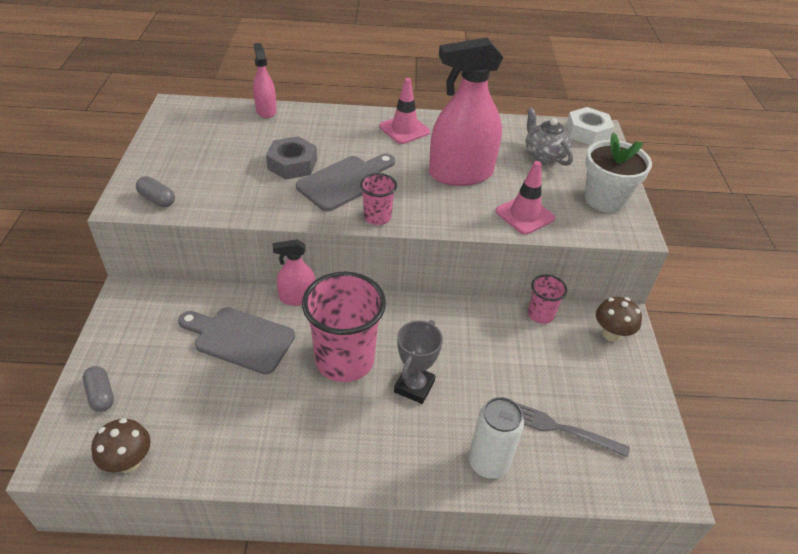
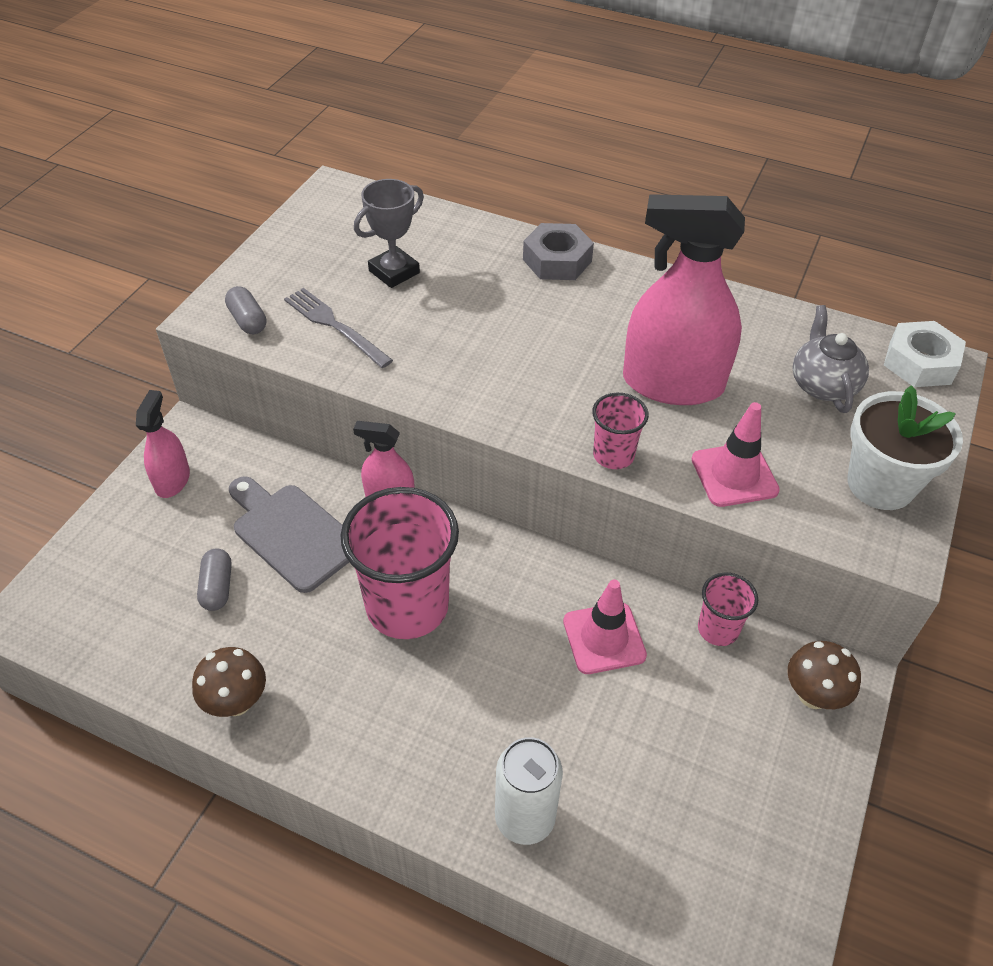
camera: 25 degrees right, 5 degrees up
grey capsule [83,366,114,412] -> grey capsule moved to [197,548,232,611]
brown mushroom [91,418,151,473] -> brown mushroom moved to [192,647,266,717]
pink spray bottle [253,43,277,118] -> pink spray bottle moved to [136,390,190,498]
grey nut [266,136,317,180] -> grey nut moved to [523,223,594,280]
grey cutting board [296,153,395,212] -> none
pink cup [360,173,397,225] -> pink cup moved to [592,393,649,469]
pink traffic cone [379,78,430,144] -> pink traffic cone moved to [563,580,647,674]
grey trophy [394,320,443,404] -> grey trophy moved to [354,179,424,288]
grey fork [517,403,630,458] -> grey fork moved to [284,288,393,368]

